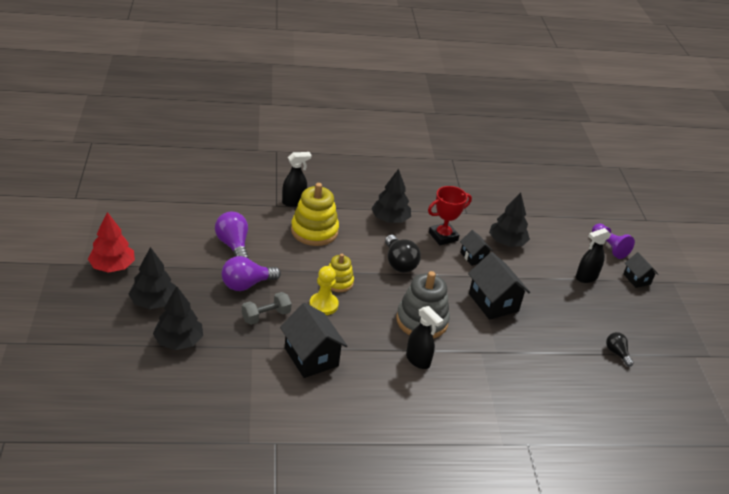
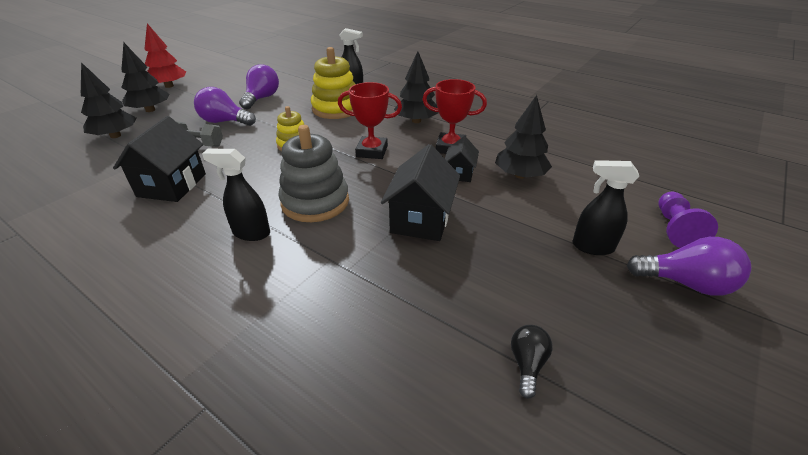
camera: 45 degrees right, 0 degrees up
yellow pawn [310,266,339,315] -> none
black light bulb [385,235,421,273] -> red trophy [338,82,402,159]
black spray bottle [406,306,444,369] -> black spray bottle turned 105 degrees clockwise [202,149,270,241]
black house [623,252,658,288] -> purple light bulb [627,237,751,296]

